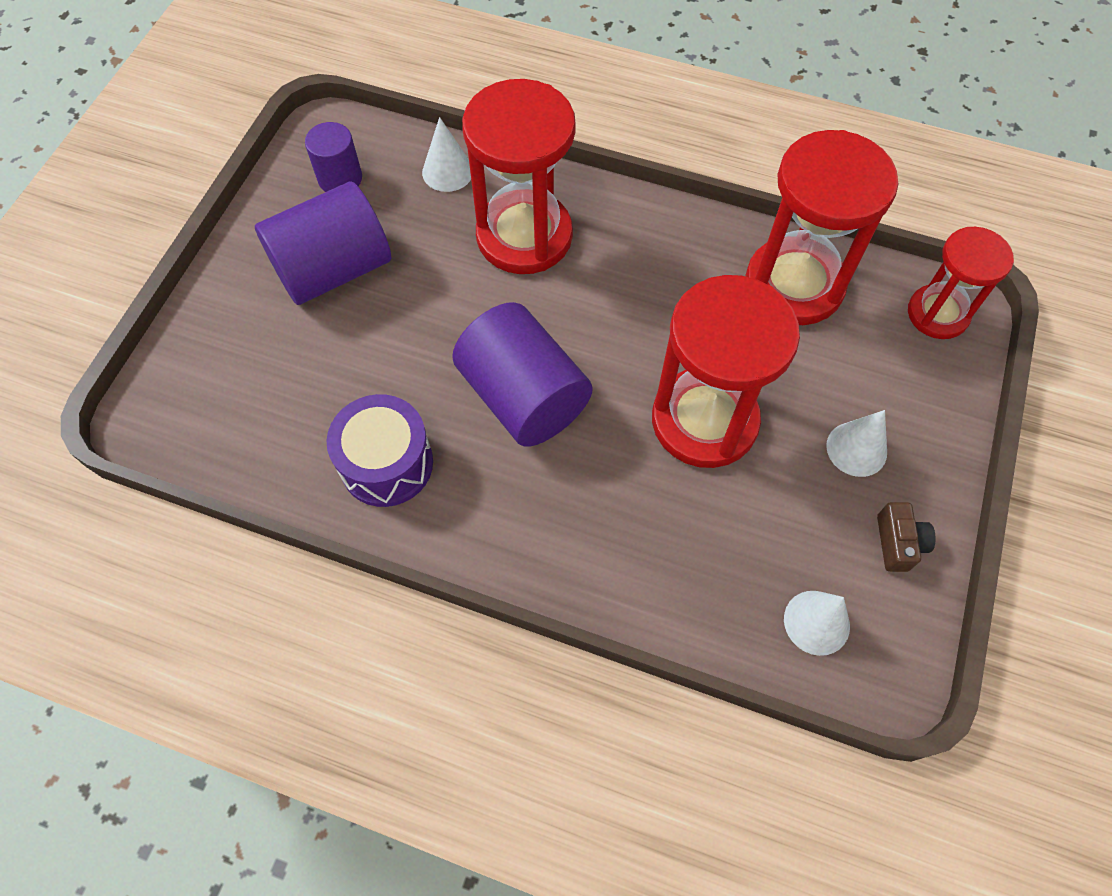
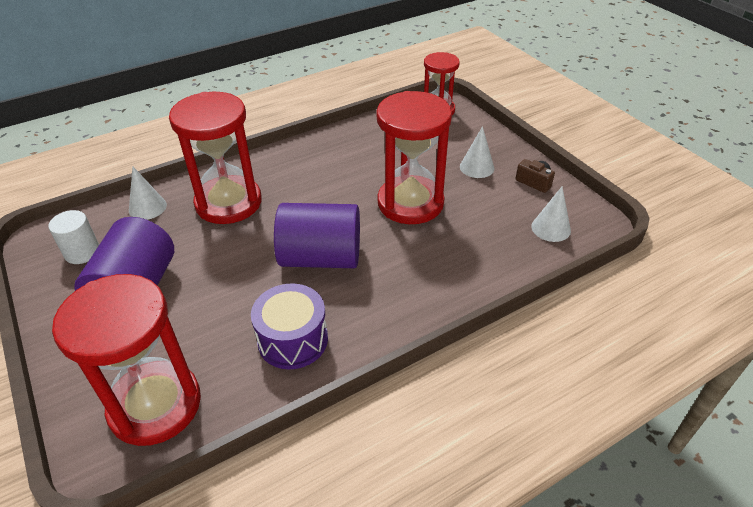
camera: 50 degrees left, 20 degrees down
purple cylinder [305,122,362,192] -> white cylinder [48,210,99,264]
red hourglass [745,130,898,325] -> red hourglass moved to [52,274,201,446]

